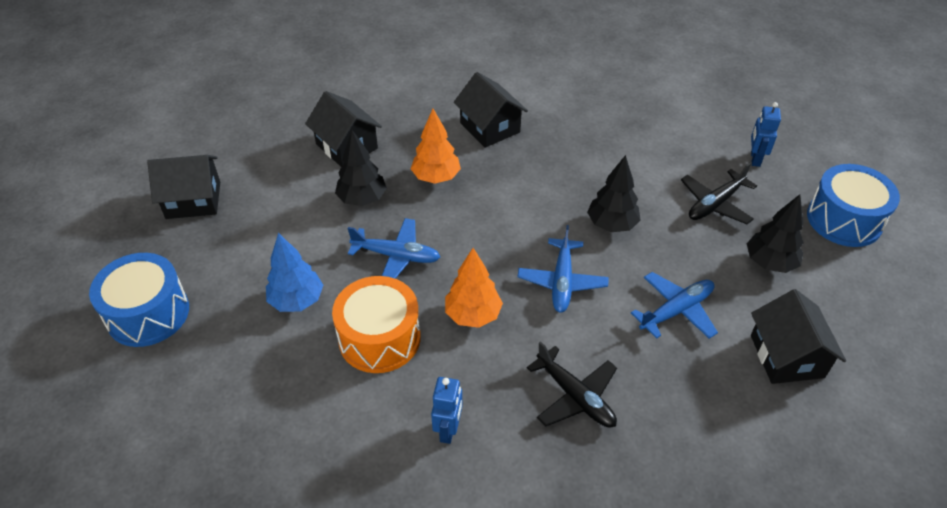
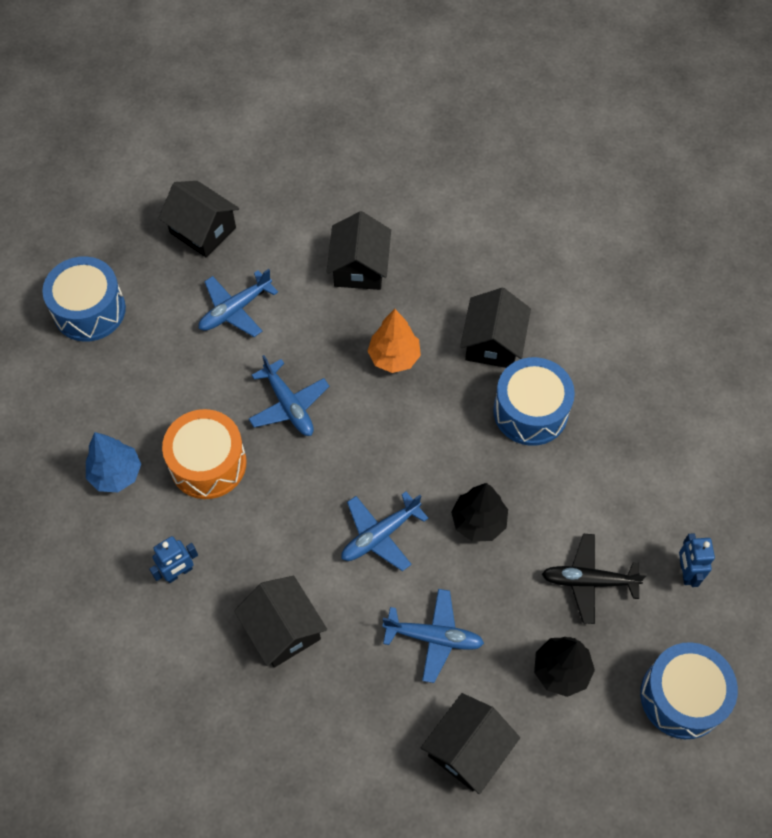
camera: 45 degrees right, 15 degrees up
blue tree [266,233,323,312] -> blue tree moved to [86,432,141,492]
black tree [335,130,387,206] -> none
orange tree [445,248,503,328] -> none
black plane [527,341,617,428] -> black house [234,576,327,668]
blue robot [751,102,781,167] -> blue robot turned 60 degrees counterclockwise [679,533,715,587]
none -> blue plane [199,269,278,337]
none -> blue drum [493,357,575,446]

